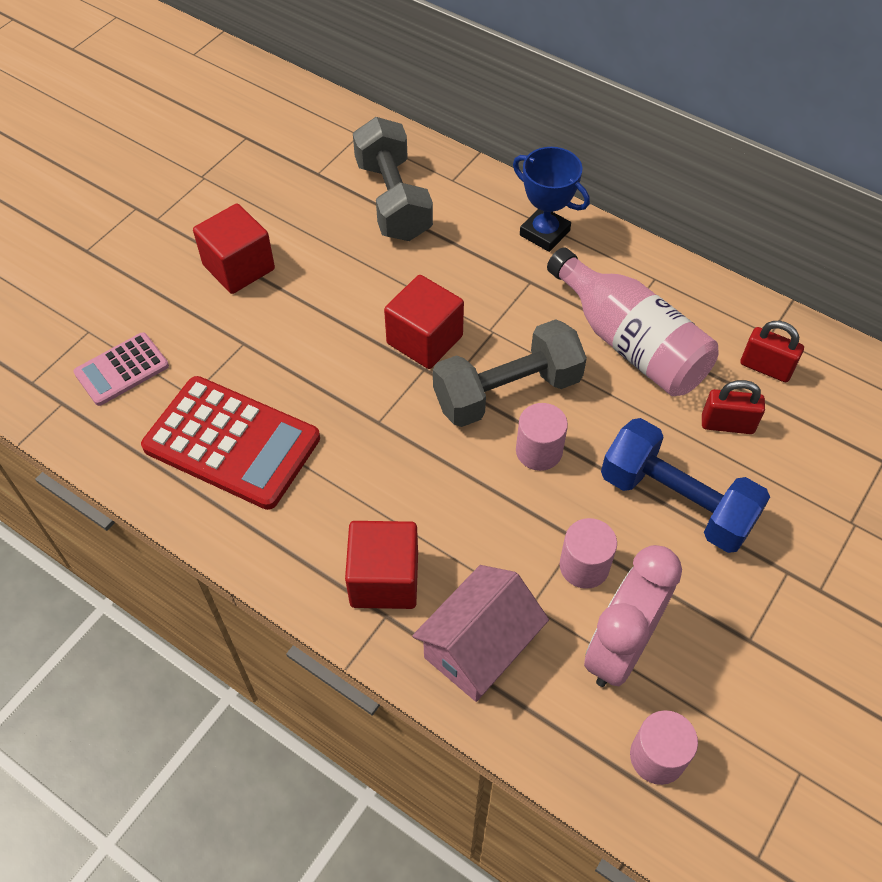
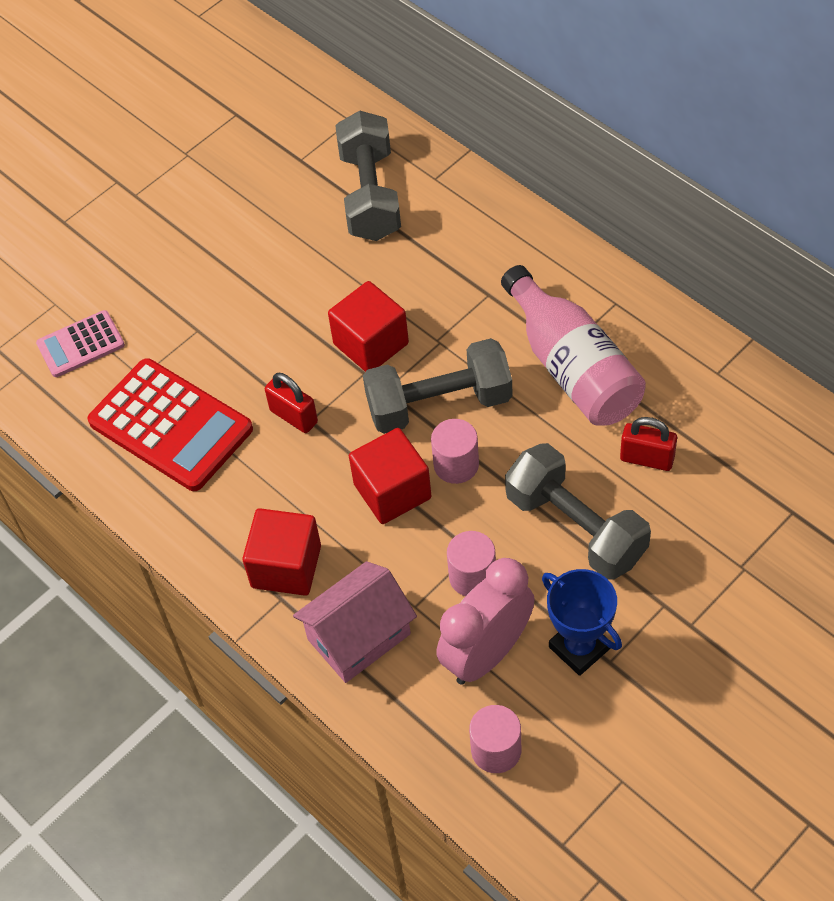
camera: 15 degrees right, 0 degrees up
red cube [193,204,275,294] -> red cube moved to [349,428,432,524]
blue trophy [513,147,590,252] -> blue trophy moved to [542,569,622,676]
blue dumbbell [601,418,770,553] -> grey dumbbell [505,443,651,579]
red padlock [740,321,804,382] -> red padlock moved to [265,373,318,433]

